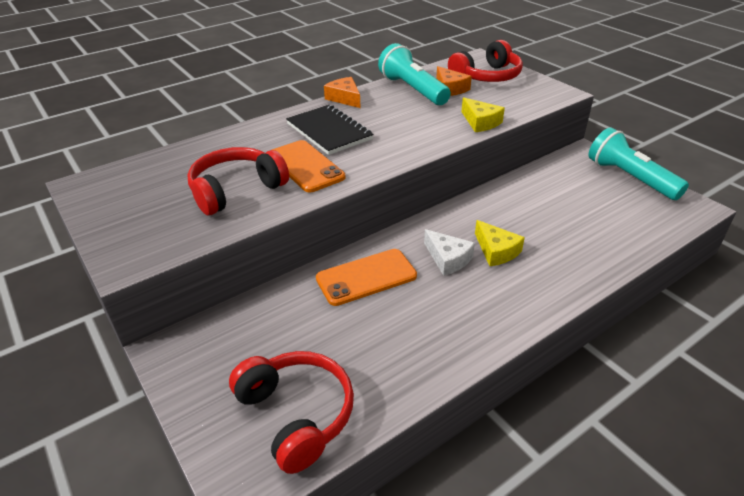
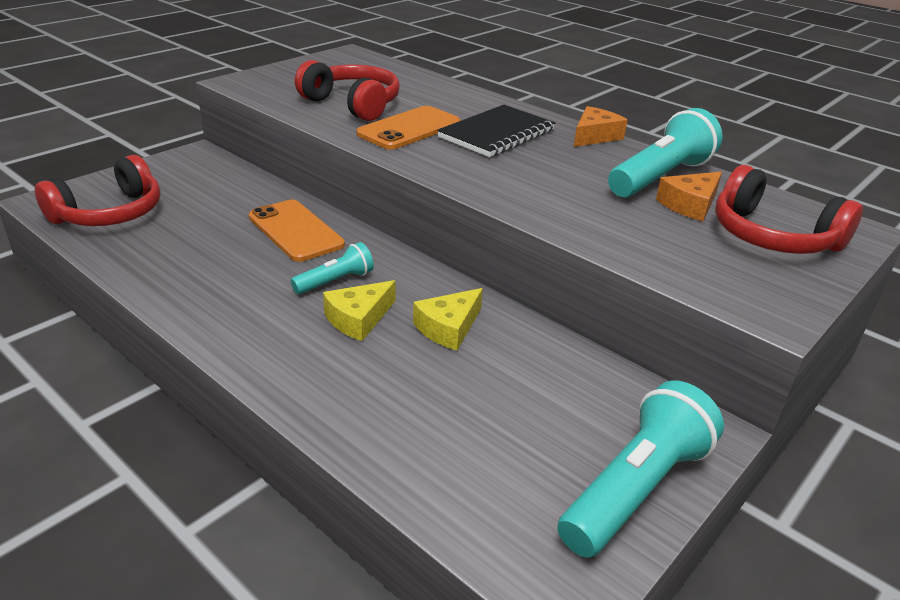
camera: 75 degrees right, 5 degrees down
white cheese [424,229,475,276] -> turquoise flashlight [291,242,374,294]
yellow cheese [461,97,505,132] -> yellow cheese moved to [413,288,483,351]

